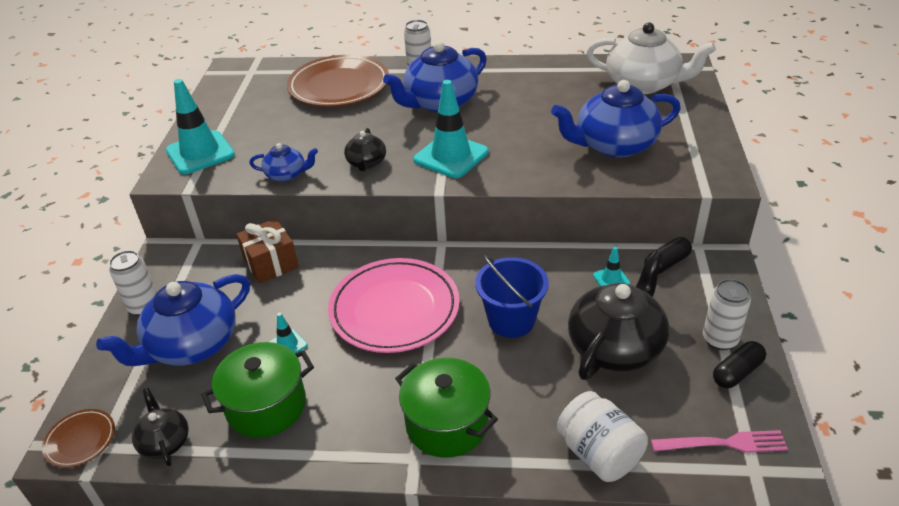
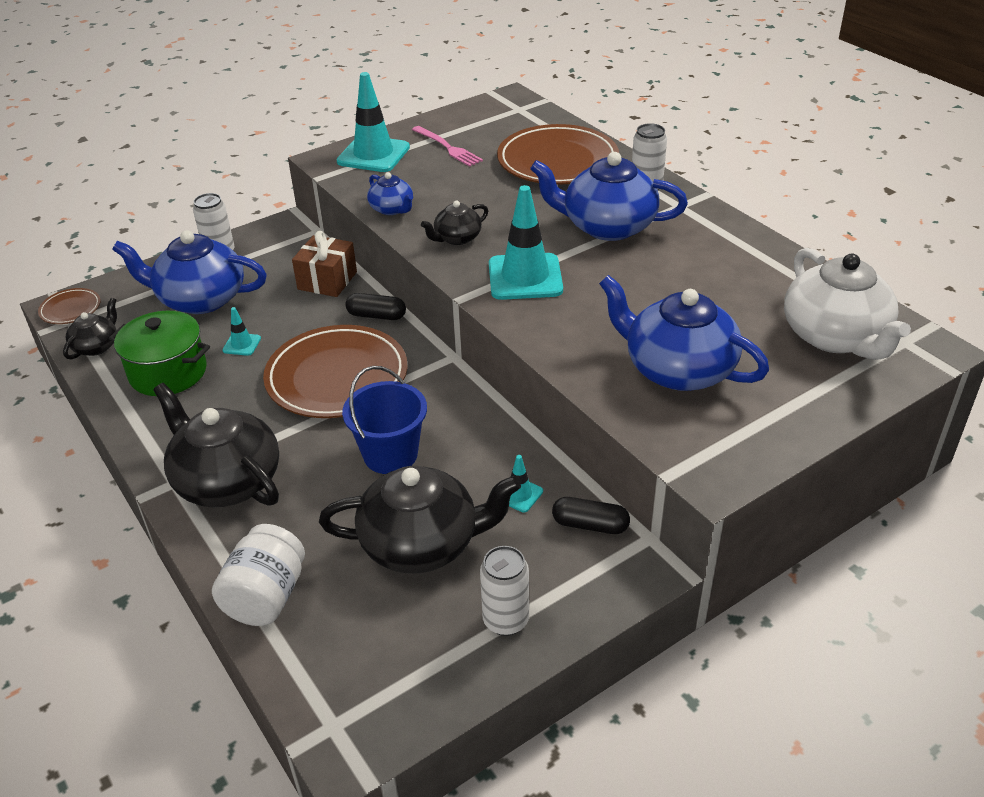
camera: 50 degrees right, 0 degrees up
pink plate [328,258,460,353] -> brown plate [263,325,408,418]
green pot [395,358,498,458] -> black teapot [153,383,279,507]
pink fork [651,430,788,453] -> pink fork moved to [412,126,483,167]
black capsule [713,341,766,388] -> black capsule moved to [345,293,406,320]

